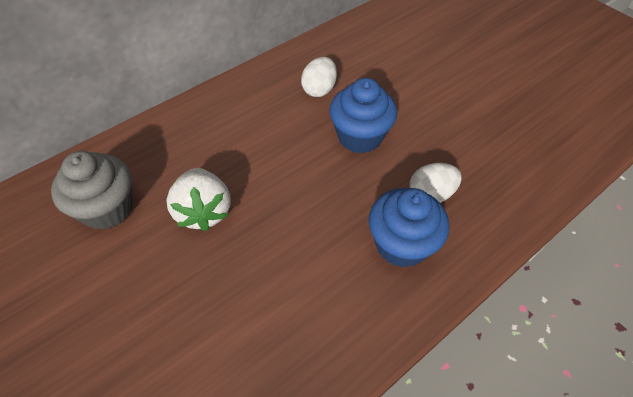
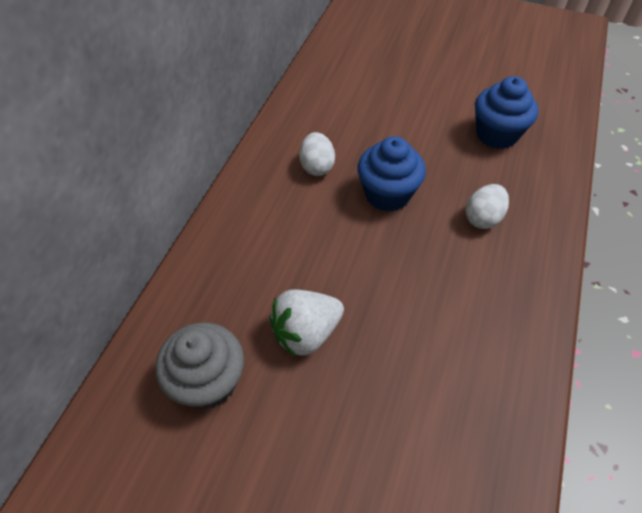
camera: 30 degrees left, 0 degrees up
white strawberry [167,168,231,231] -> white strawberry turned 105 degrees clockwise [269,289,344,357]
blue cupcake [369,188,449,268] -> blue cupcake moved to [475,76,538,149]

